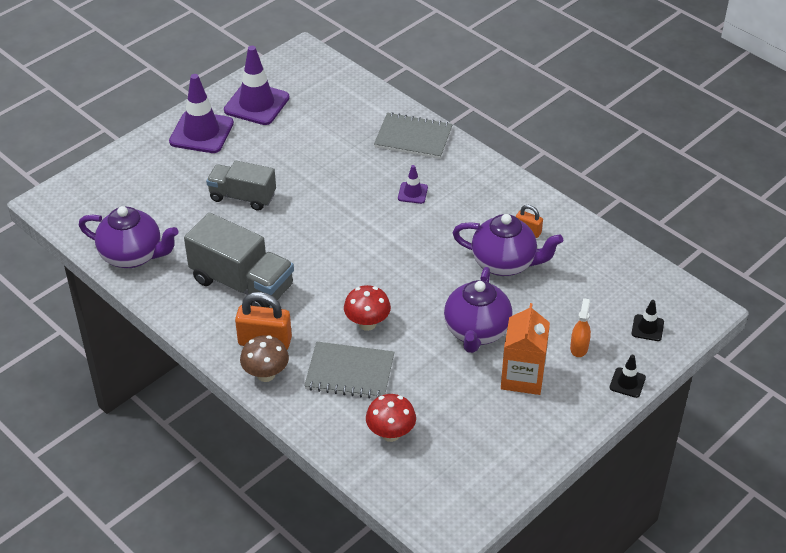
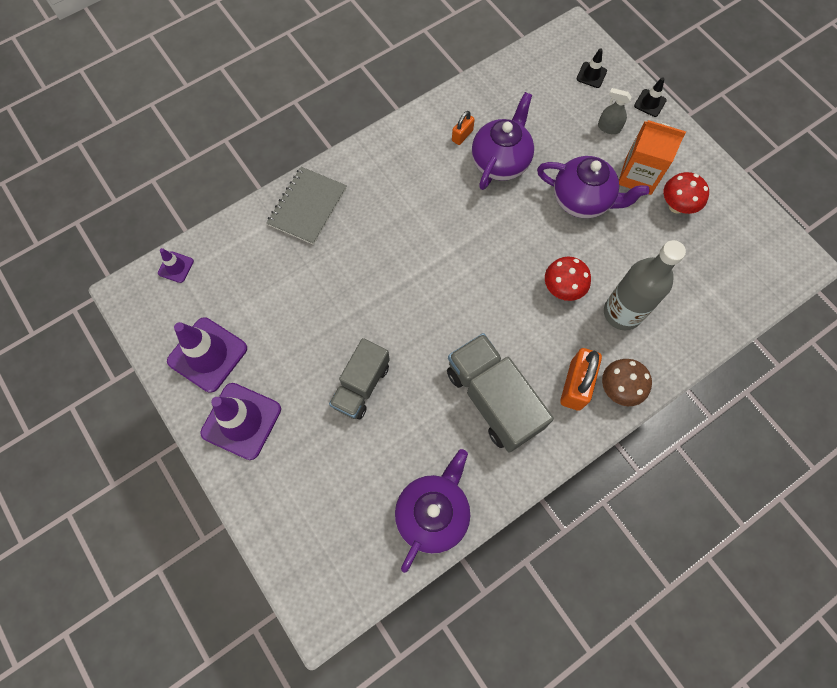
camera: 80 degrees left, 25 degrees up
grey truck [184,213,294,308] -> grey truck turned 75 degrees counterclockwise [447,333,554,452]
grey notebook [304,342,394,399] -> grey bottle [604,240,686,330]
red mushroom [366,394,416,442] -> red mushroom moved to [664,172,709,214]
purple traffic cone [398,165,428,204] -> purple traffic cone moved to [158,248,194,283]
orange spray bottle [570,298,591,357] -> grey spray bottle [598,88,631,134]

